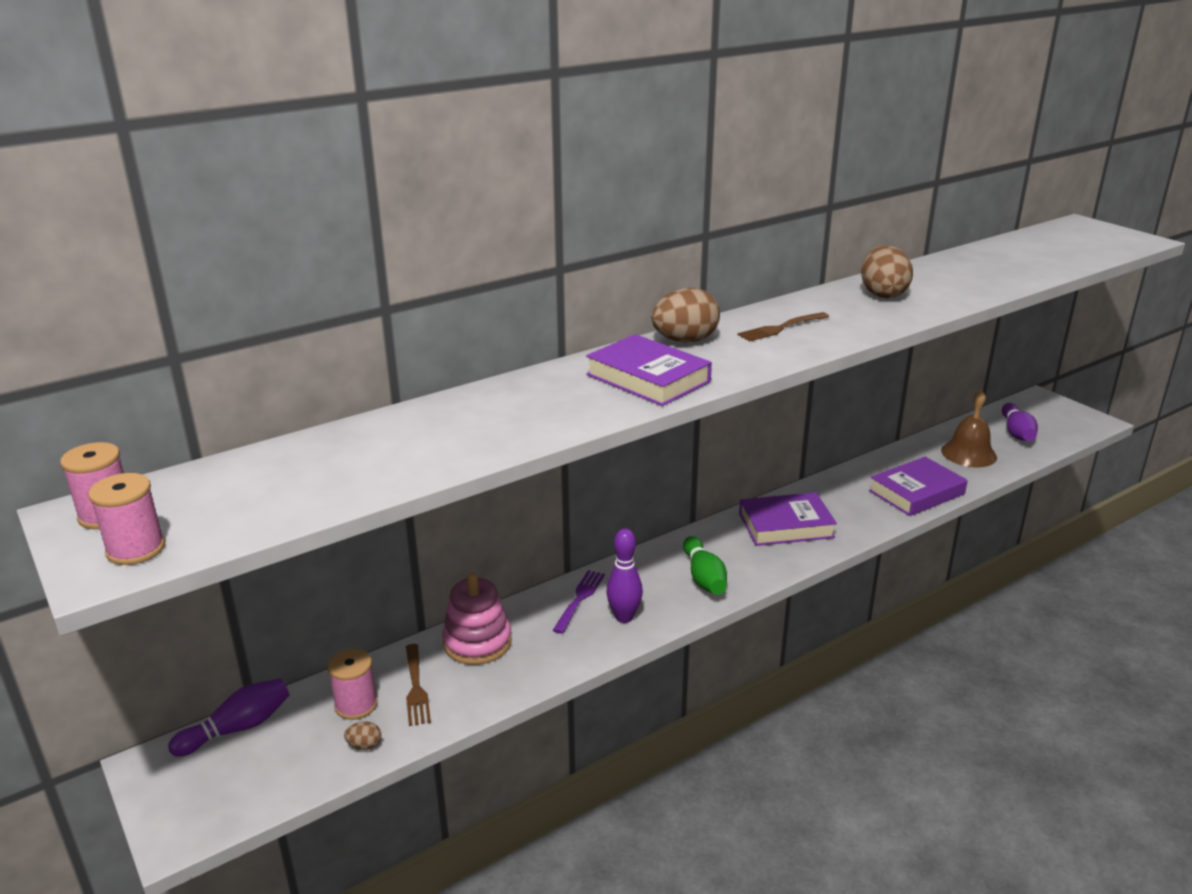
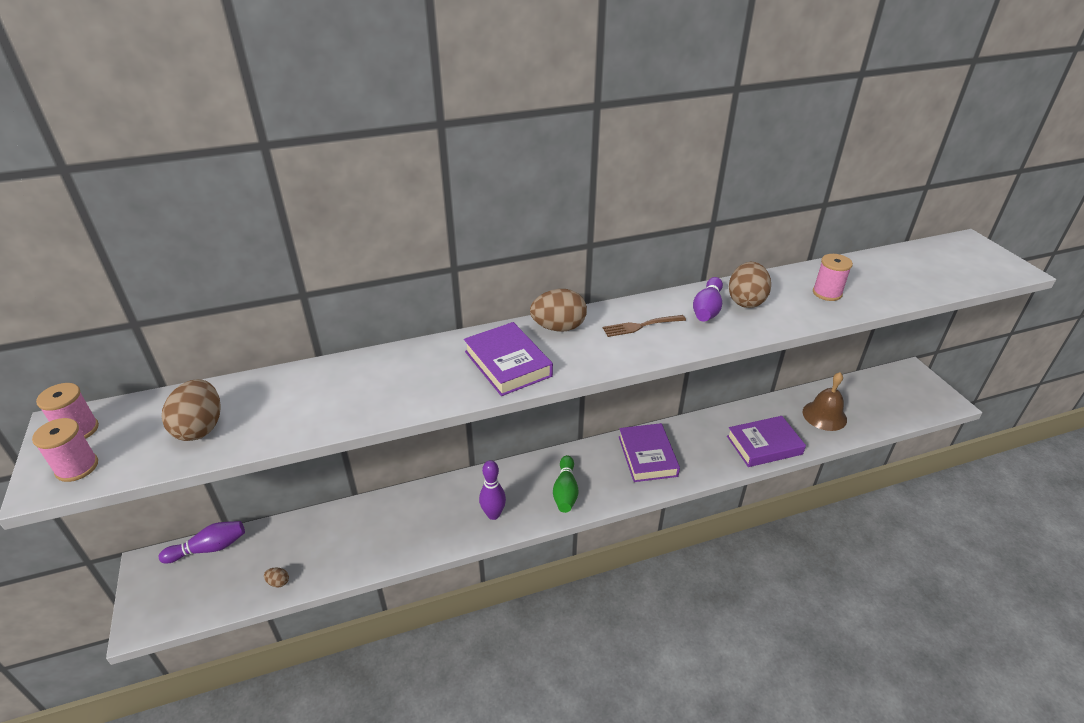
camera: 15 degrees right, 10 degrees up
pink spool [327,649,378,720] -> pink spool moved to [813,254,853,301]
brown fork [406,644,431,726] -> none
pink stacking toy [442,573,512,665] -> none
purple fork [553,570,605,634] -> none
purple book [739,492,837,546] -> purple book turned 75 degrees clockwise [619,423,680,482]
purple bowling pin [1002,403,1038,441] -> purple bowling pin moved to [693,277,723,322]
none -> brown egg [162,379,221,441]

